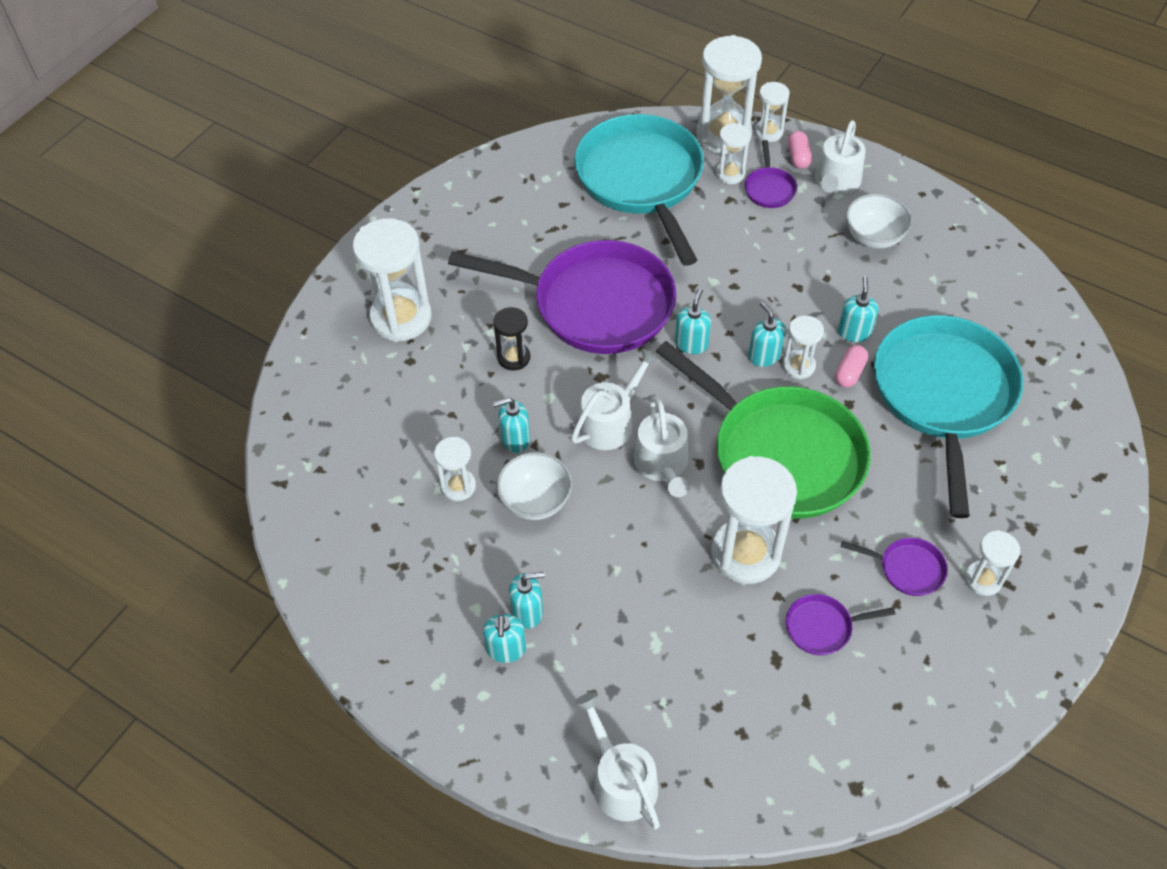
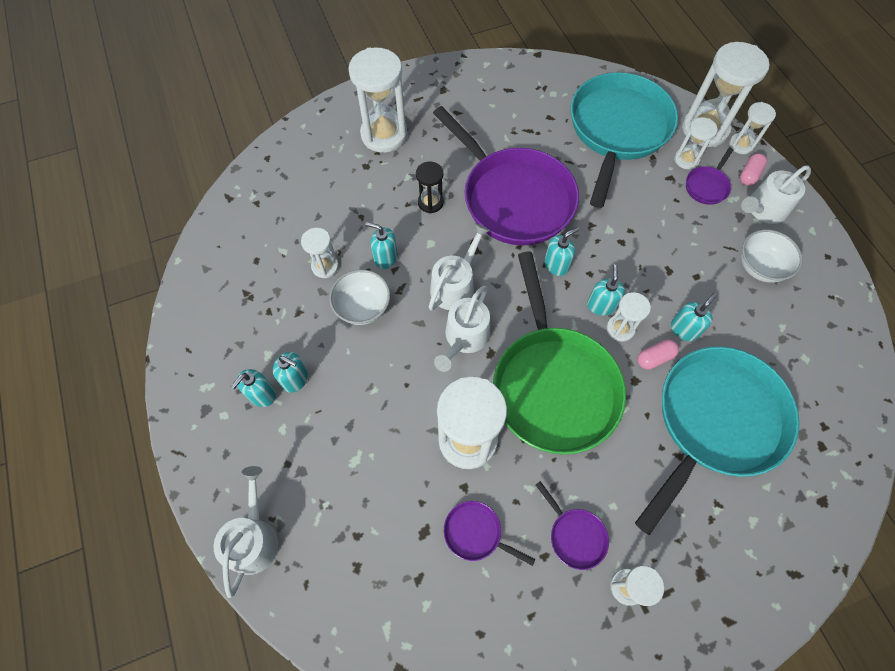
camera: 35 degrees right, 10 degrees up
white watering can [571,349,659,450] -> white watering can turned 45 degrees counterclockwise [429,223,490,311]

